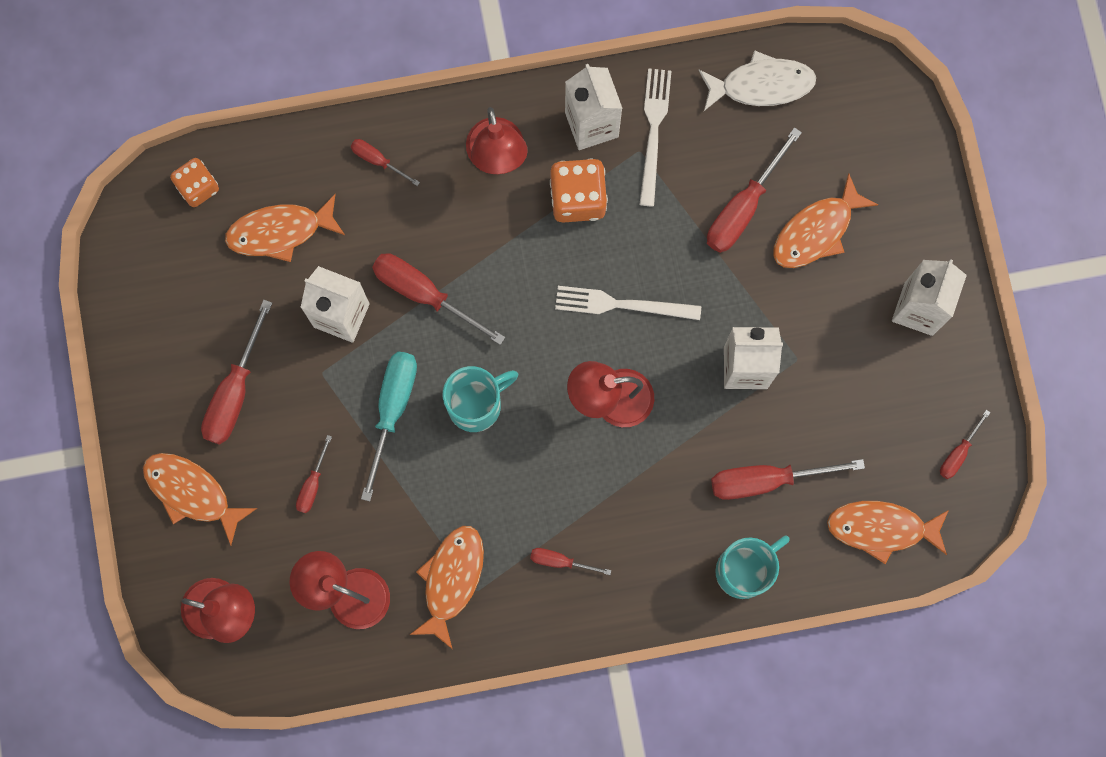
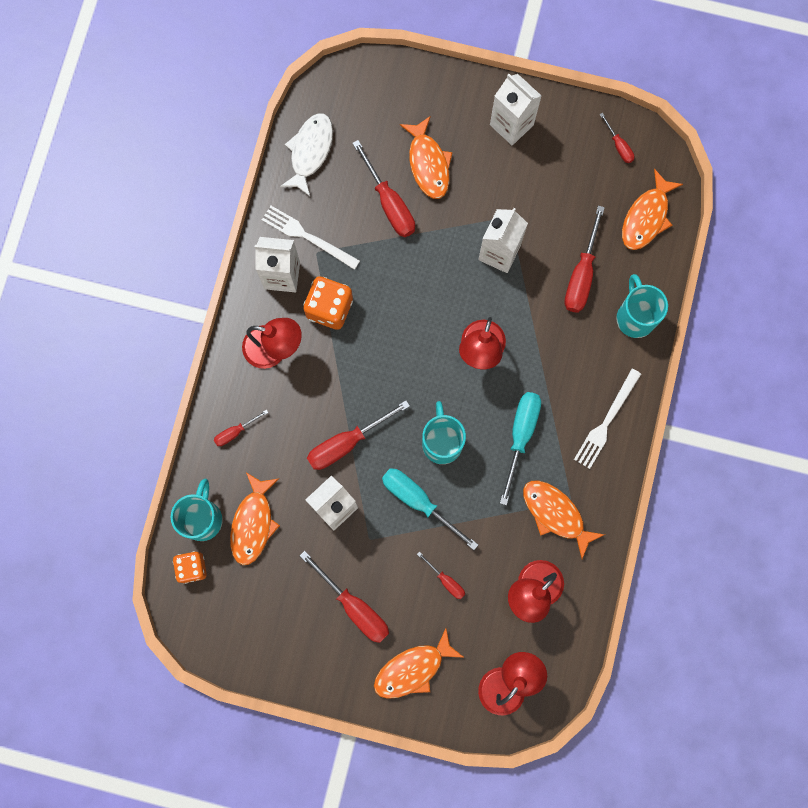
camera: 65 degrees left, 0 degrees up
red screwdriver [530,548,611,575] -> none
white fork [555,286,701,320] -> white fork moved to [574,369,641,469]
none -> turquoise mug [170,479,223,541]
none -> turquoise screwdriver [500,392,541,505]

